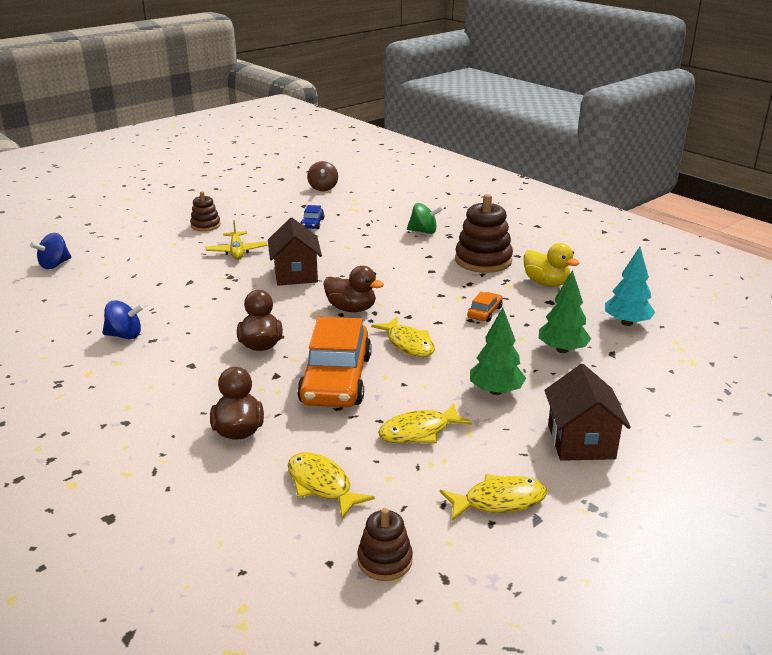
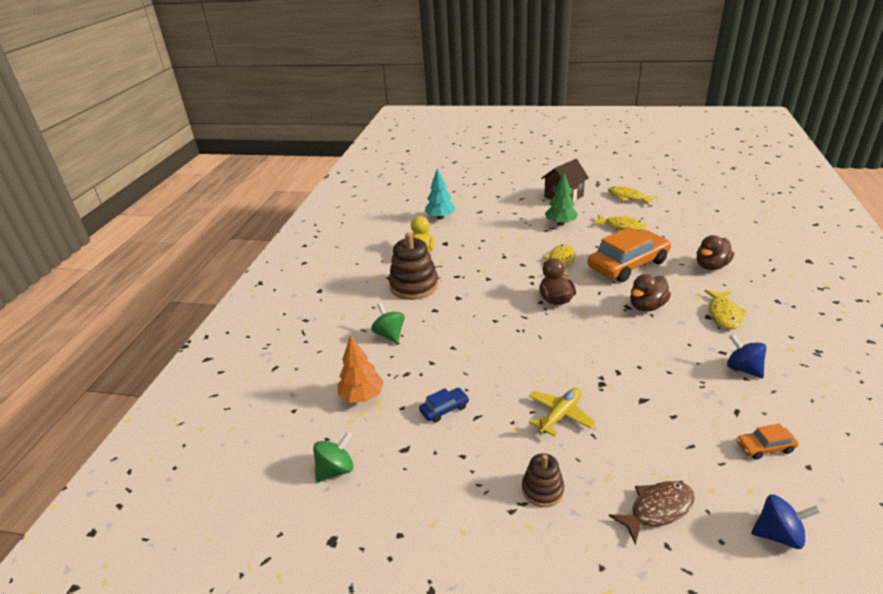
camera: 125 degrees left, 5 degrees up
brown house [268,218,322,286] -> none
yellow fish [288,452,375,519] -> yellow fish moved to [704,290,747,329]
brown spinning top [307,161,338,191] -> green spinning top [313,432,354,482]
brown stacking toy [357,508,413,581] -> none
orange car [467,292,503,322] -> orange car moved to [737,424,798,460]
green tree [539,270,591,353] -> none
none -> orange tree [337,335,384,403]
none -> brown fish [609,481,695,545]

